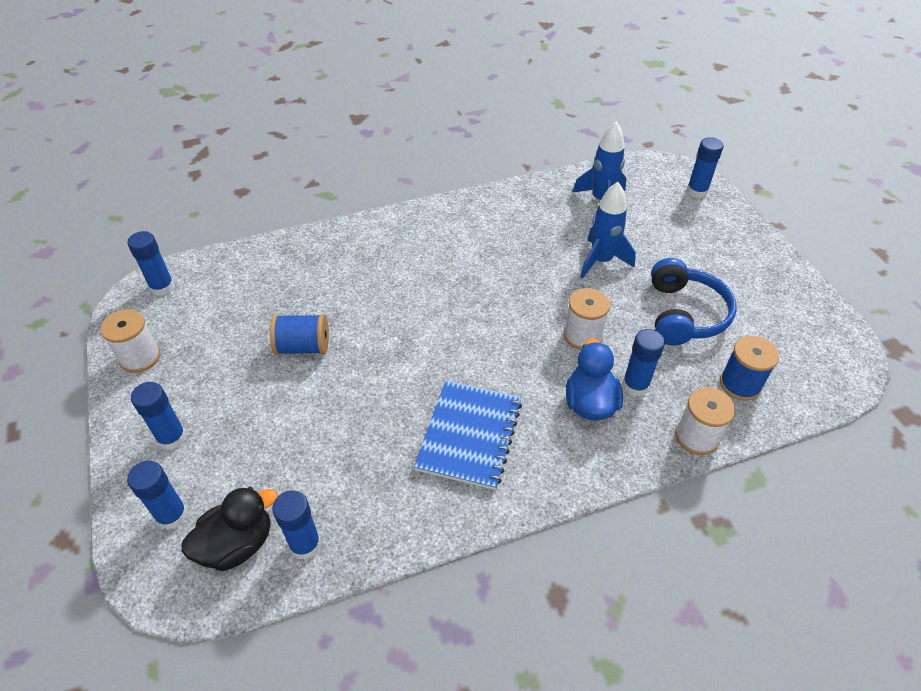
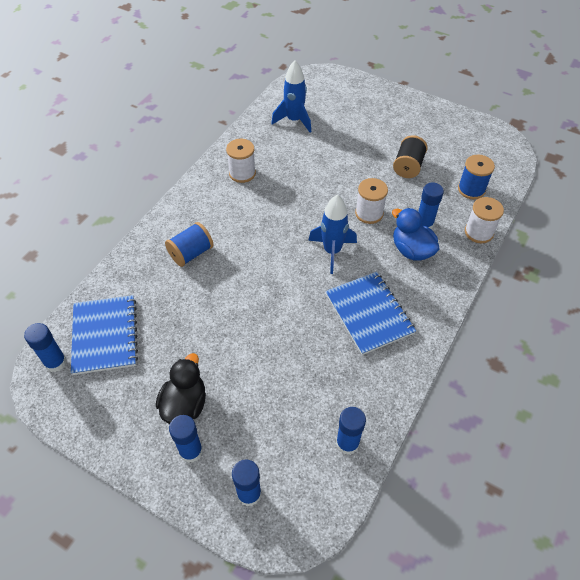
camera: 40 degrees left, 5 degrees up
white spool [100,309,161,373] -> white spool moved to [226,139,256,183]
black duck [182,486,278,571] -> black duck moved to [156,353,206,424]
blue spool [270,314,329,355] -> blue spool moved to [165,222,214,267]
blue rocket [580,182,636,279] -> blue rocket moved to [308,195,357,274]
blue headphones [651,258,736,345] -> black spool [393,135,428,178]
blue glue stick [687,137,724,198] -> none
none -> blue notebook [71,295,138,375]

